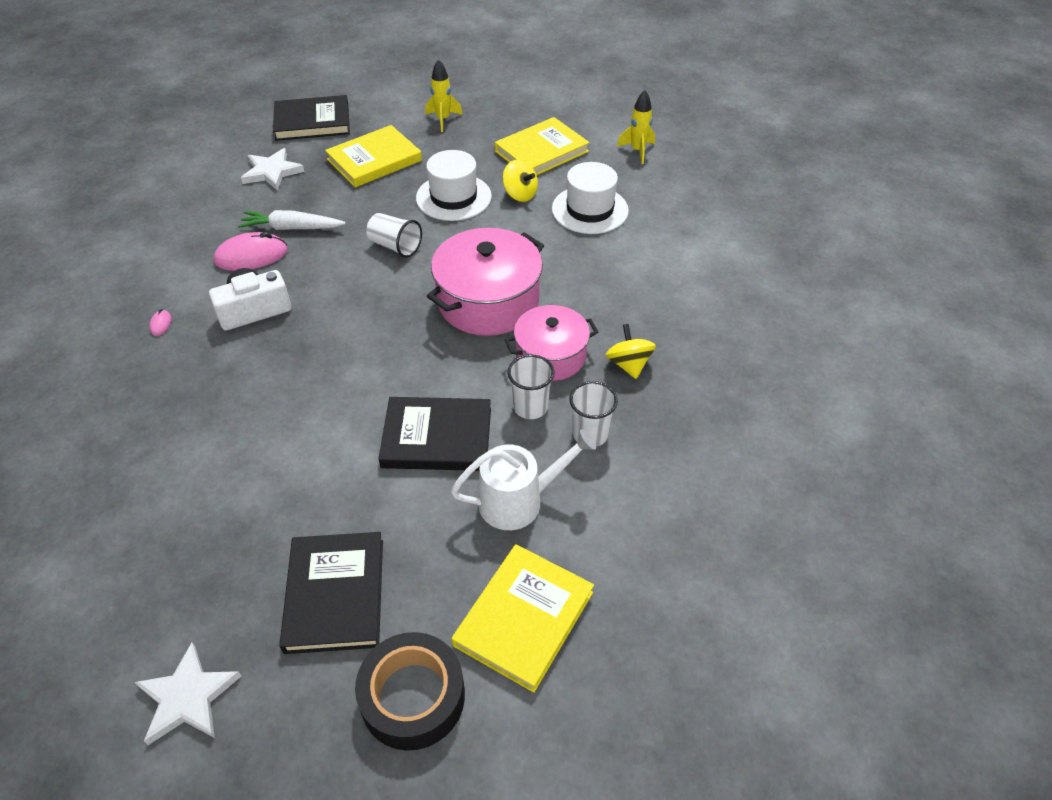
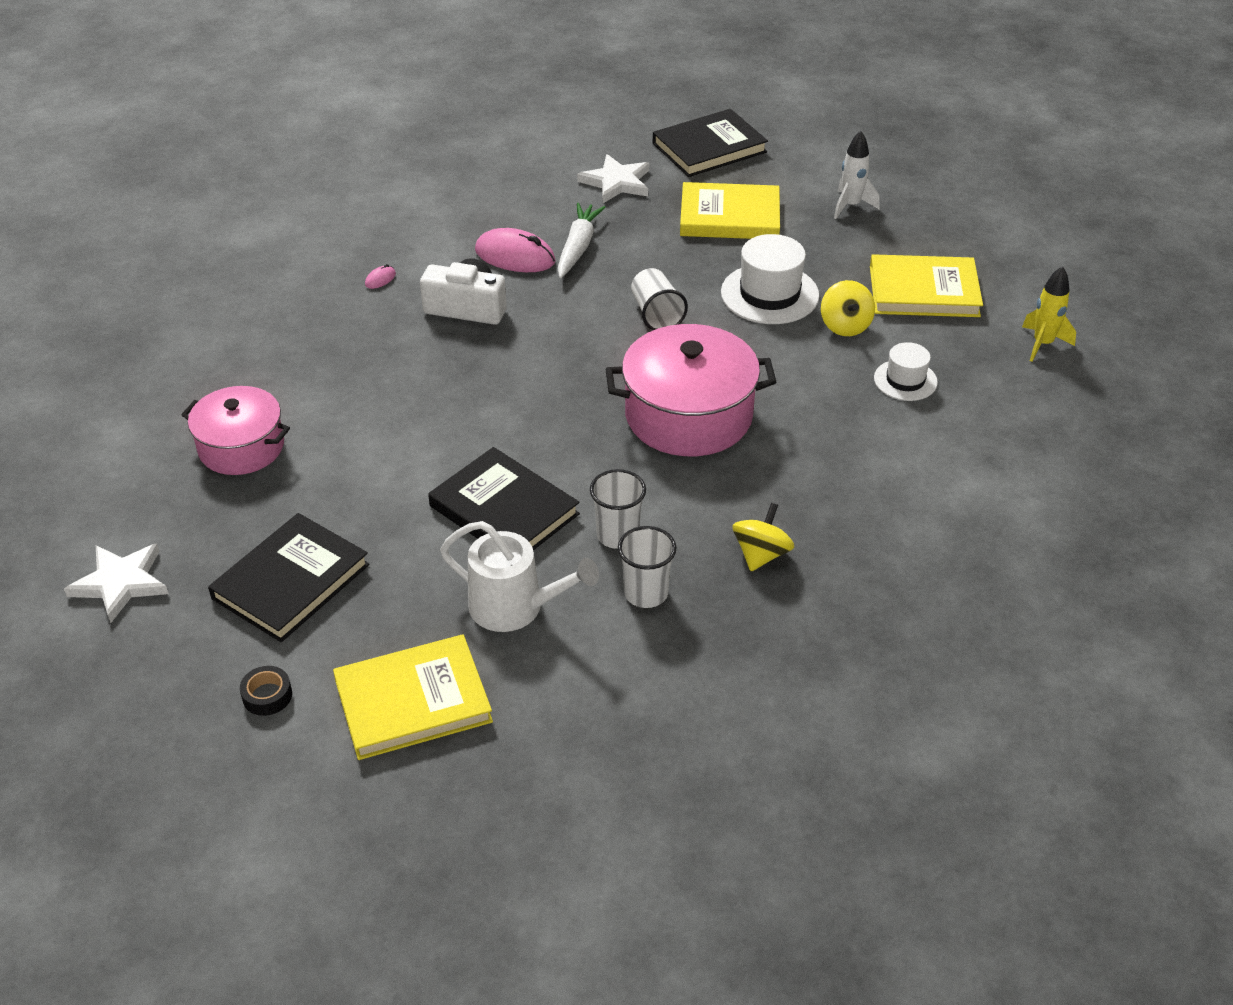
camera: 40 degrees right, 5 degrees down
white carrot [238,210,346,230] -> white carrot turned 60 degrees clockwise [557,203,606,278]
black book [273,95,350,141] -> black book turned 60 degrees counterclockwise [653,109,768,177]
black tape [355,632,465,751] -> black tape [240,666,292,716], size x0.45
yellow rocket [425,59,463,132] -> white rocket [834,131,880,219]
pink pot [505,305,598,381] -> pink pot moved to [182,386,290,475]
white hat [552,162,629,234] -> white hat [874,342,938,401], size x0.60

